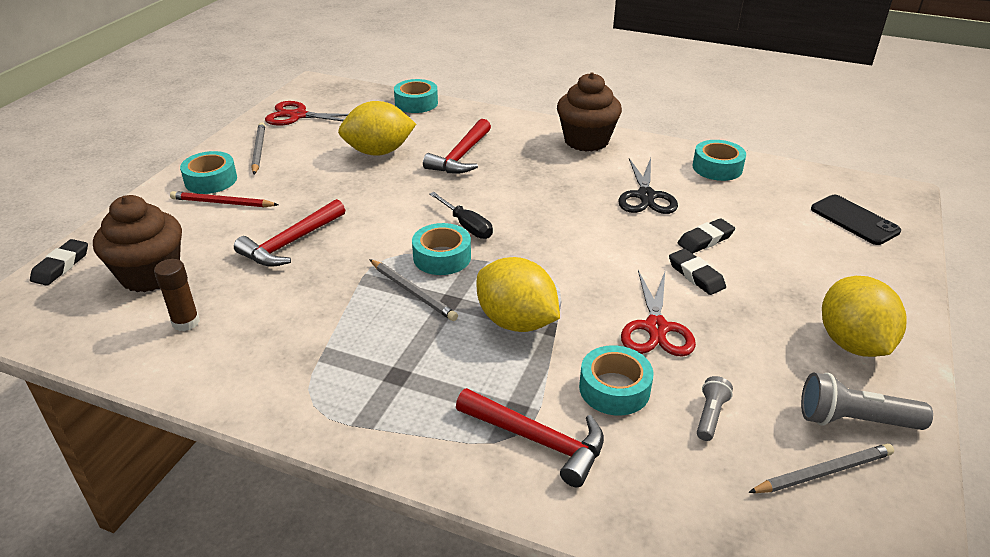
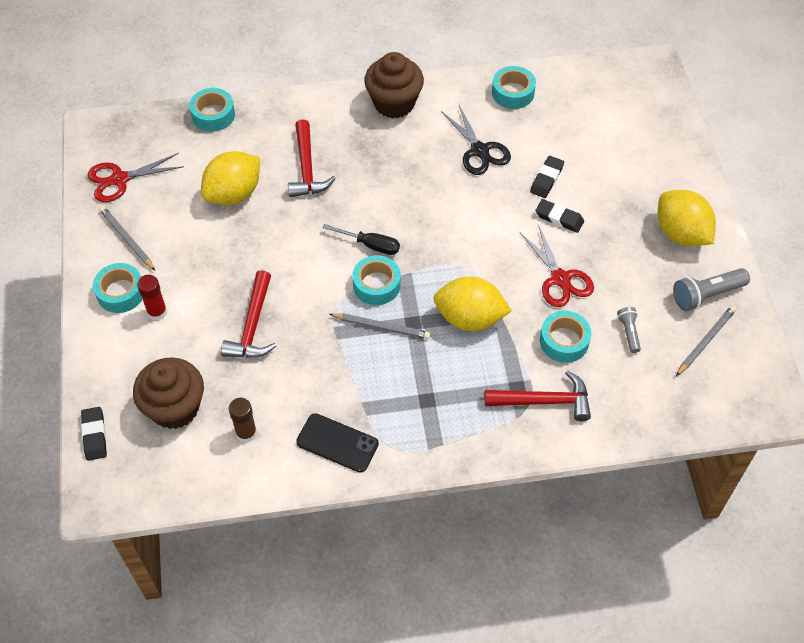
camera: 30 degrees left, 20 degrees up
red pencil [170,191,279,207] -> red glue stick [137,275,167,321]
black phone [811,195,901,245] -> black phone moved to [296,413,379,473]

